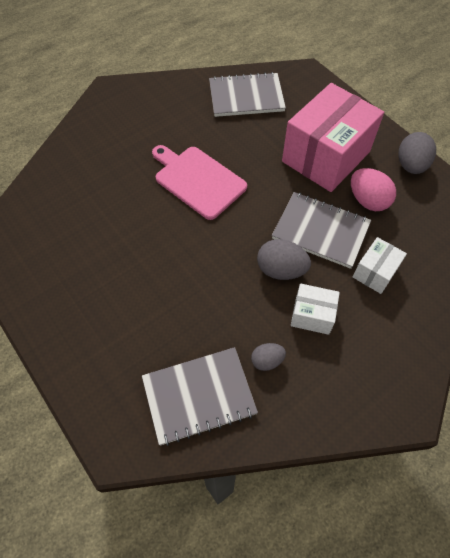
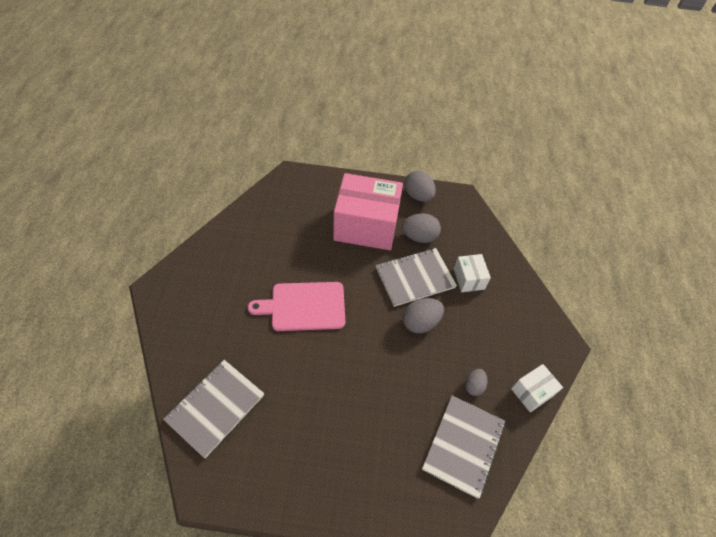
camera: 50 degrees left, 5 degrees down
grey notebook [209,72,286,117] -> grey notebook moved to [163,360,264,458]
pink box [282,83,384,192] -> pink box turned 75 degrees counterclockwise [333,173,403,250]
white box [291,283,340,335] -> white box moved to [511,364,563,412]
pink egg [351,168,396,211] -> grey egg [402,213,441,243]

